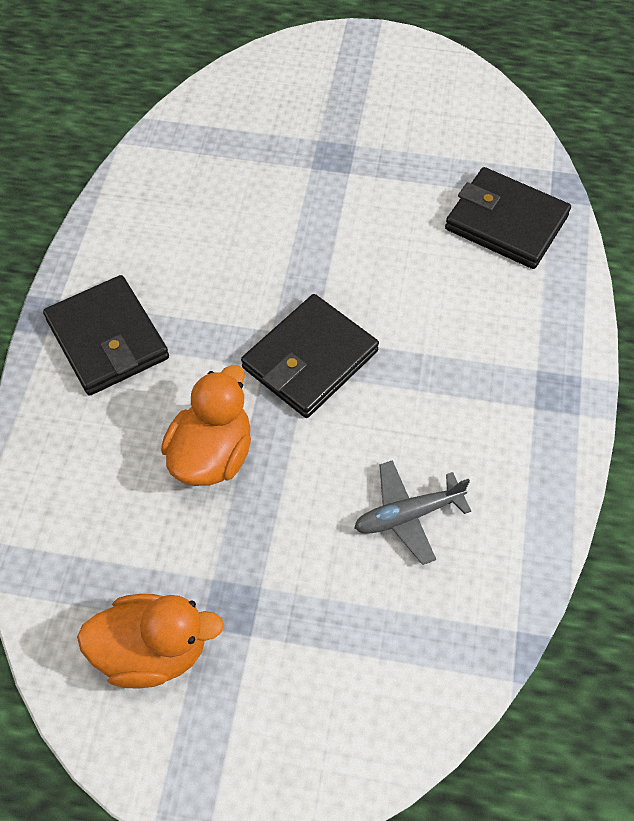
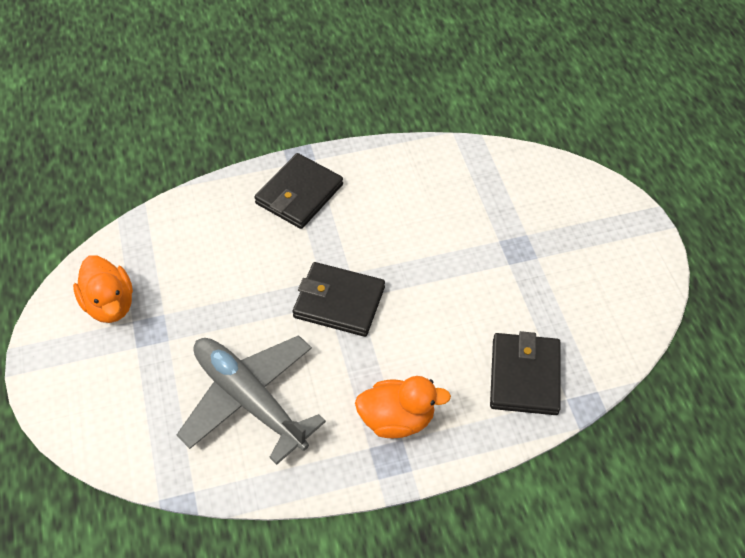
camera: 65 degrees right, 5 degrees down
orange duck [161,365,251,486] -> orange duck moved to [355,376,451,438]
grey plane [354,460,471,565] -> grey plane [177,335,326,465], size x2.00

